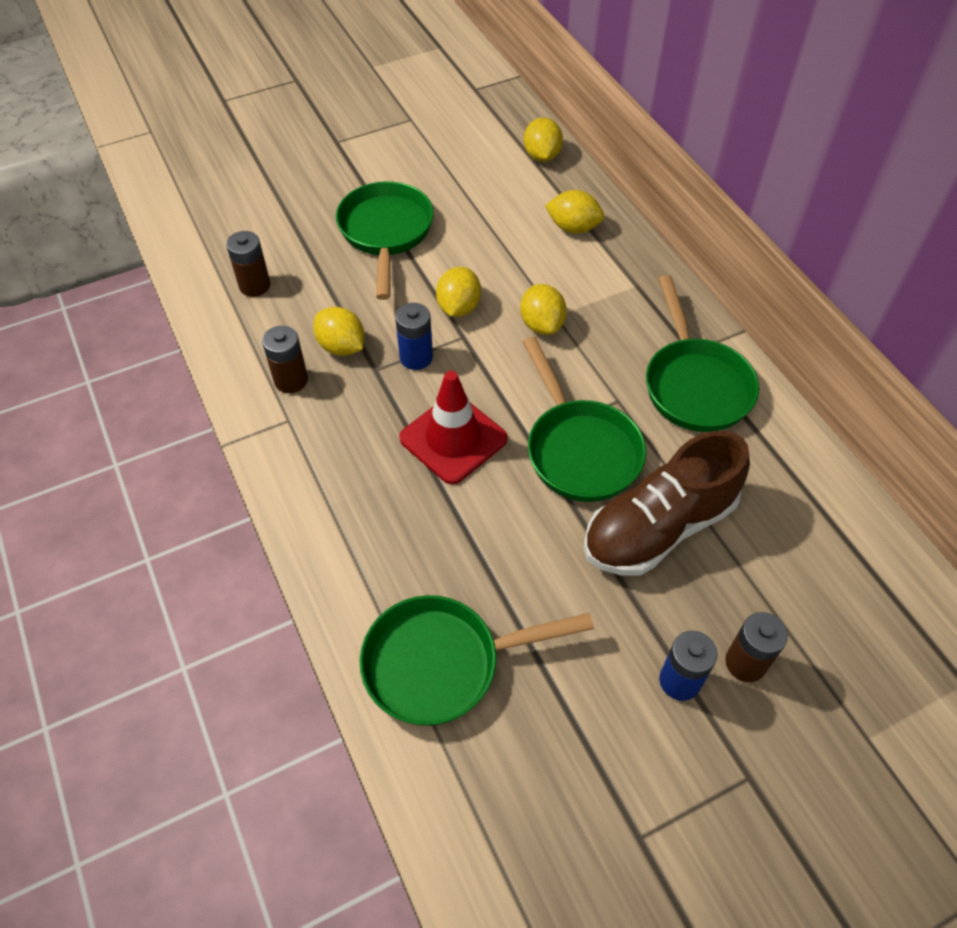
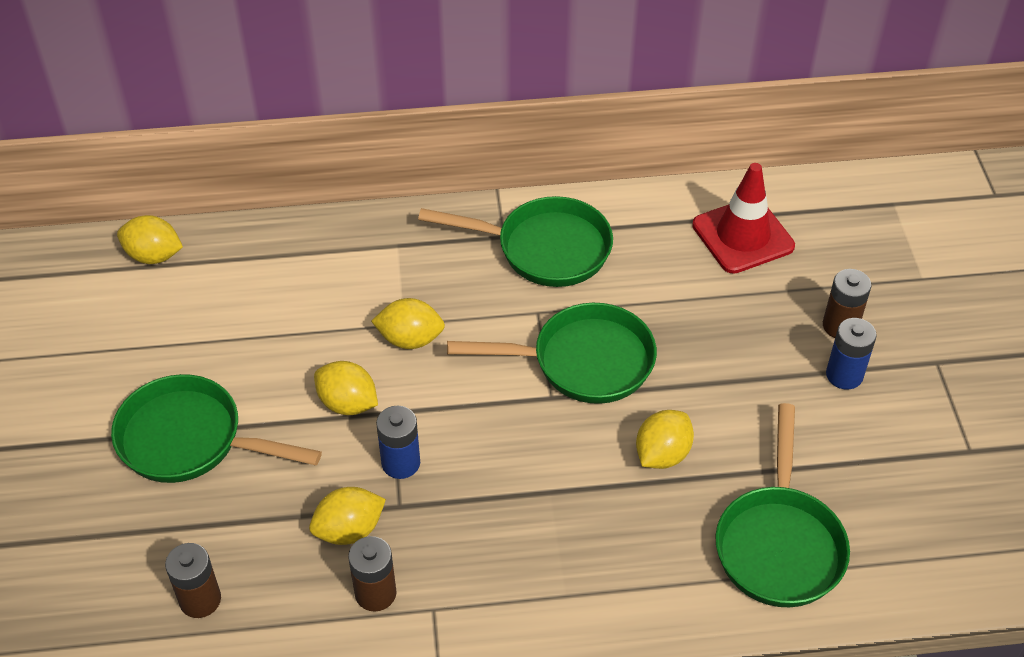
camera: 70 degrees left, 5 degrees down
red traffic cone [399,371,507,484] -> red traffic cone moved to [692,163,795,274]
yellow lemon [545,190,604,233] -> yellow lemon moved to [636,410,694,469]
brown shoe [584,431,750,576] -> none

